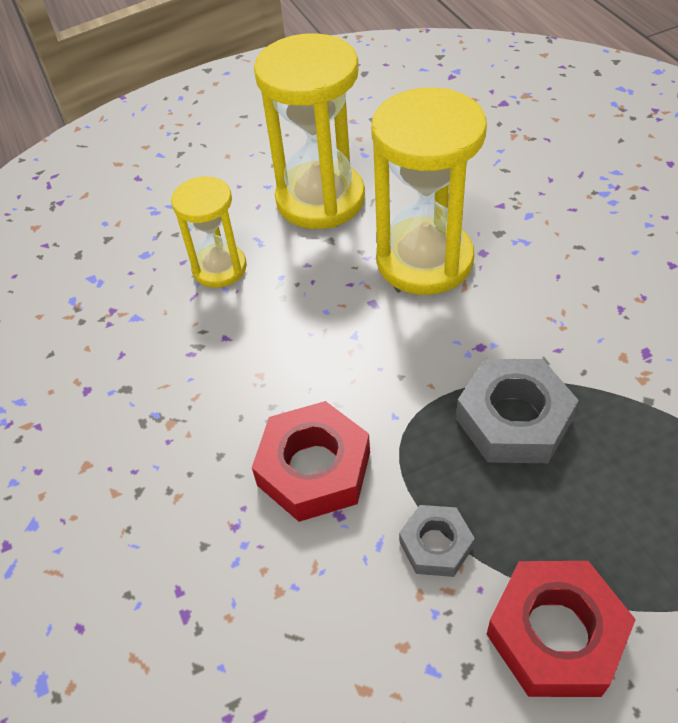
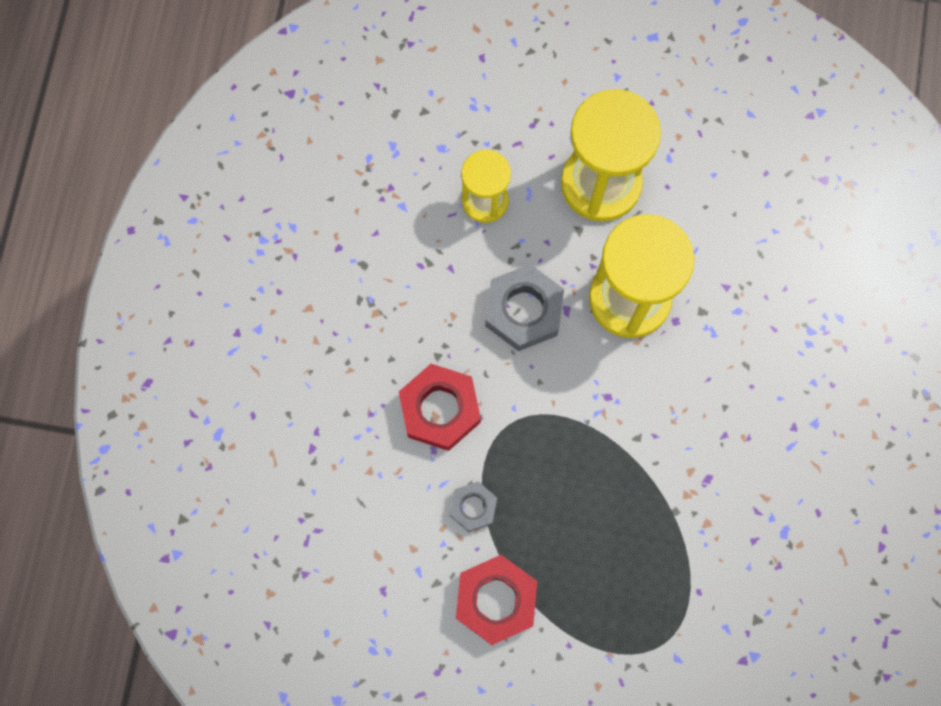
camera: 30 degrees right, 25 degrees up
grey nut [456,359,579,463] -> grey nut moved to [485,264,564,351]

